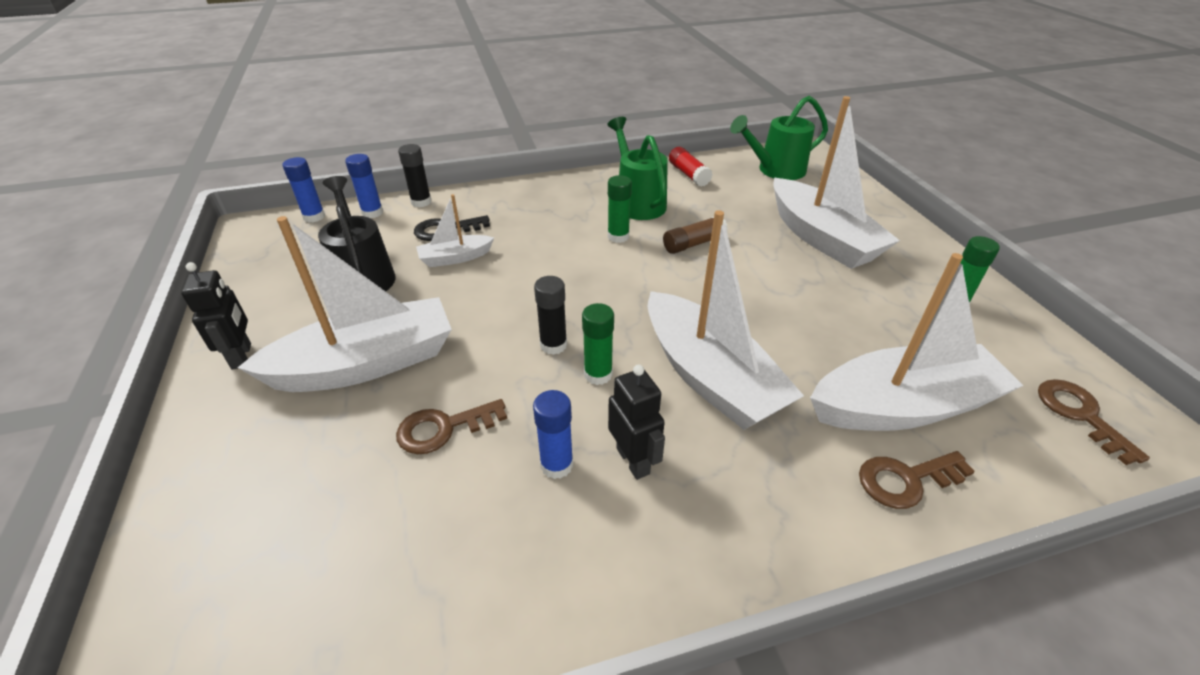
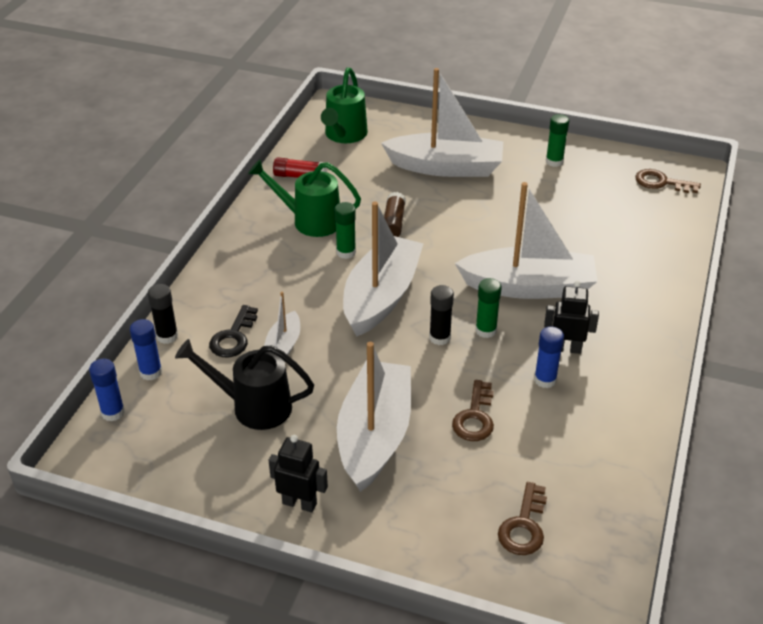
camera: 55 degrees left, 0 degrees up
white boat [810,253,1024,431] -> white boat moved to [343,202,423,336]
brown key [859,451,975,509] -> brown key moved to [498,482,547,555]

